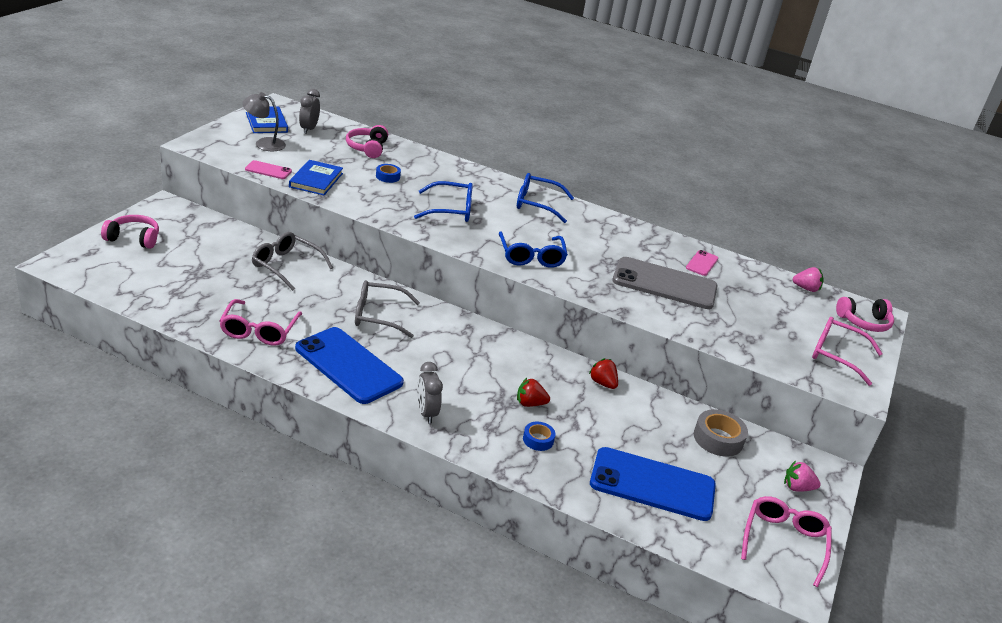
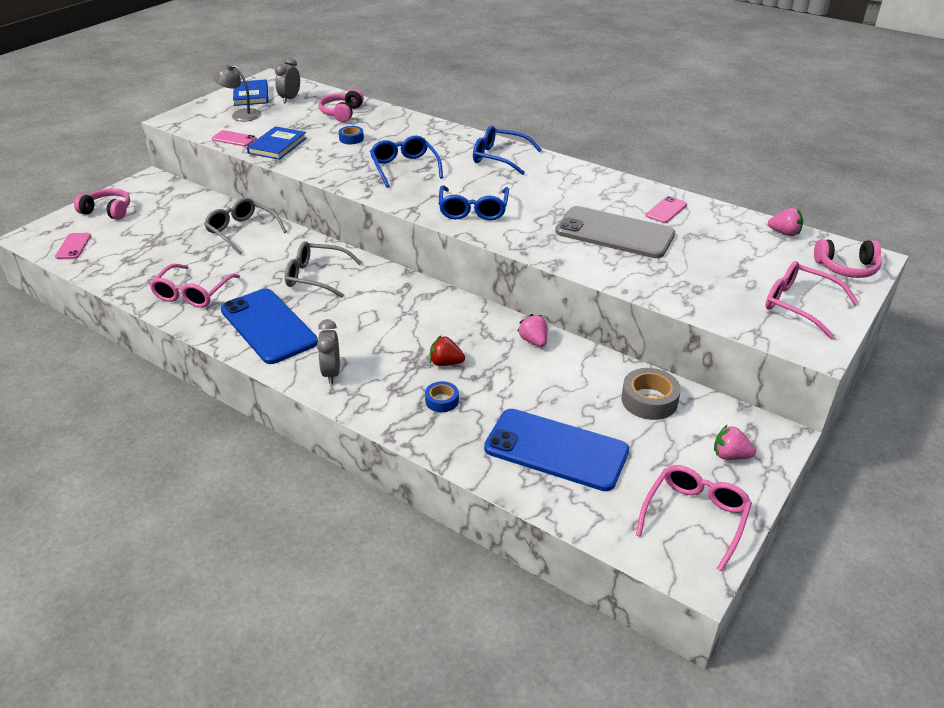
camera: 15 degrees right, 5 degrees up
blue glasses [414,181,473,222] -> blue glasses turned 120 degrees counterclockwise [370,136,443,188]
red strawberry [589,358,618,389] -> pink strawberry [517,314,547,347]
none -> pink phone [55,233,91,259]

